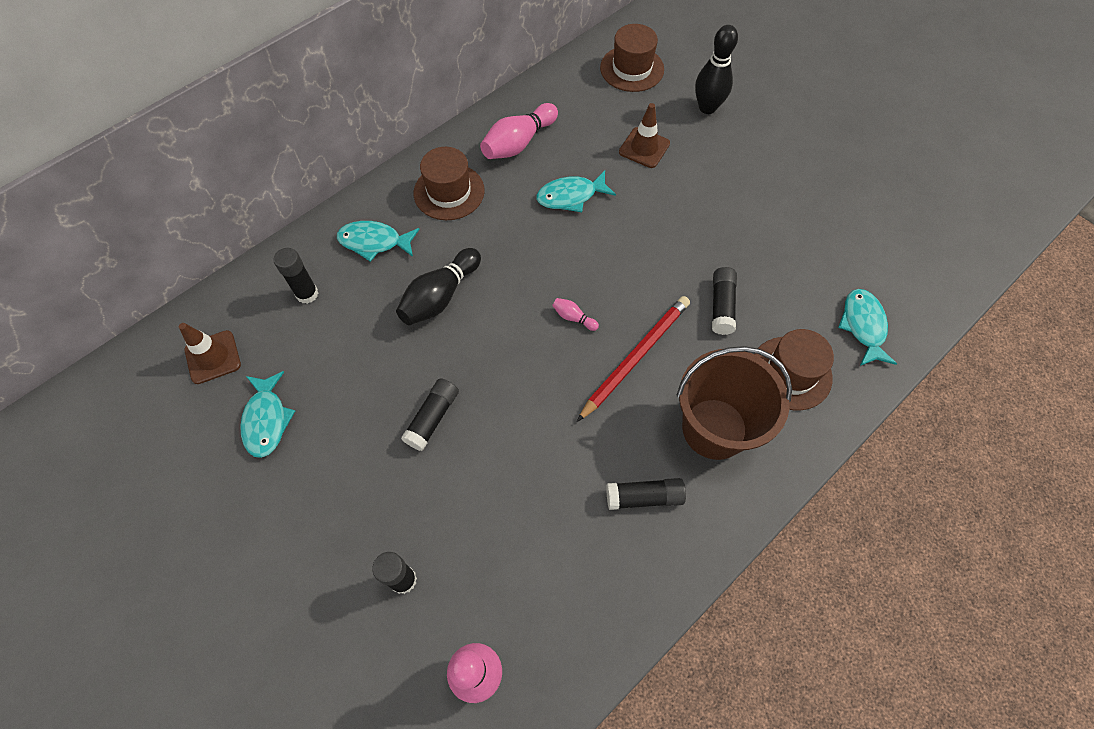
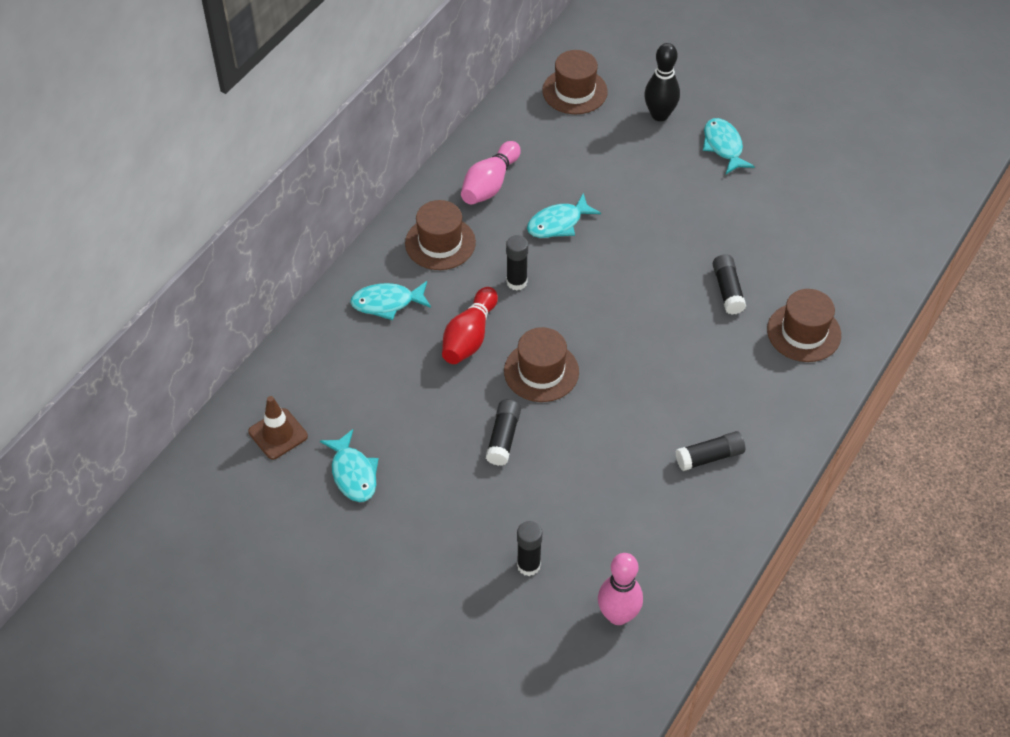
camera: 15 degrees left, 10 degrees down
black glue stick [274,248,318,304] -> black glue stick moved to [506,235,528,290]
black bowling pin [396,248,481,325] -> red bowling pin [442,287,498,364]
pink bowling pin [552,298,599,331] -> none
red pencil [577,296,690,422] -> none
brown traffic cone [619,103,670,168] -> none
brown bucket [677,346,792,460] -> none
turquoise fish [838,289,897,366] -> turquoise fish moved to [703,118,755,174]
none -> brown hat [504,327,579,402]

